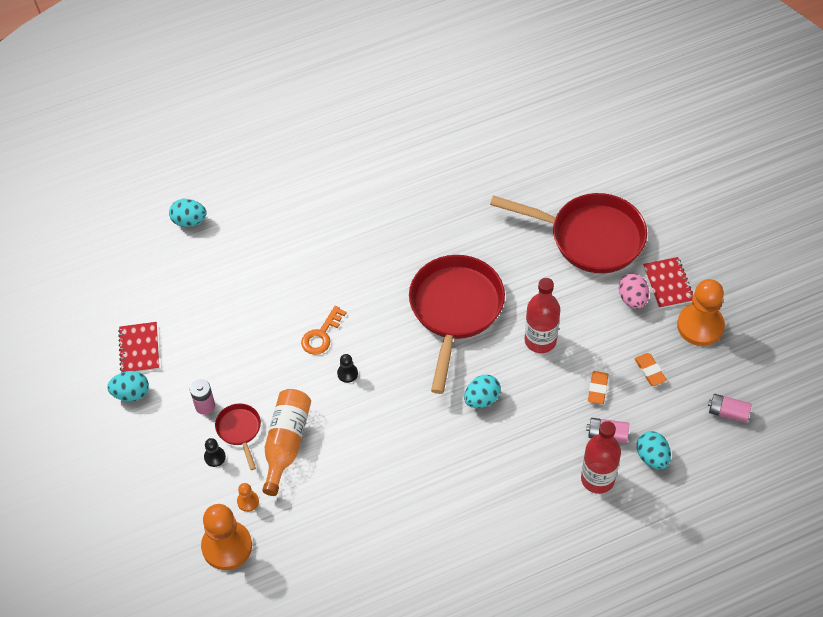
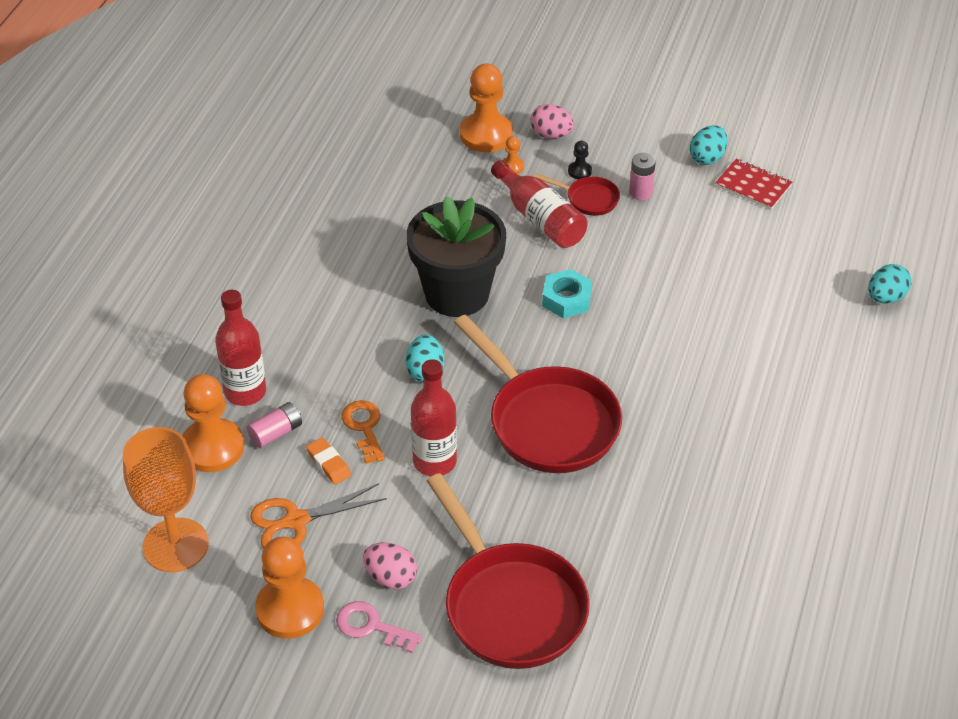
camera: 130 degrees right, 10 degrees down
orange bottle [262,389,311,496] -> red bottle [491,160,588,248]
orange key [301,306,347,355] -> orange key moved to [341,400,385,464]
black pawn [337,354,358,383] -> turquoise nut [542,269,592,319]
red pan [490,193,647,273] -> red pan turned 90 degrees counterclockwise [427,473,590,669]
orange eraser [634,353,667,386] -> orange scissors [250,483,387,548]
turquoise egg [637,431,671,470] -> orange pawn [182,374,244,472]
red notebook [643,257,693,309] -> pink key [336,601,422,653]
pink battery [708,394,752,423] -> orange goblet [123,427,209,572]
none -> black flower pot [406,196,506,317]
none -> pink egg [531,104,574,139]

